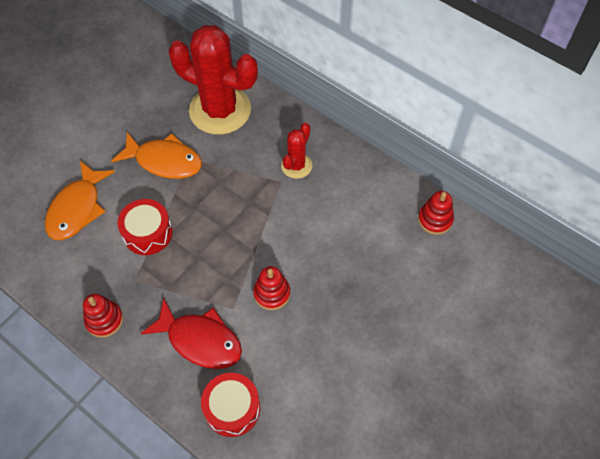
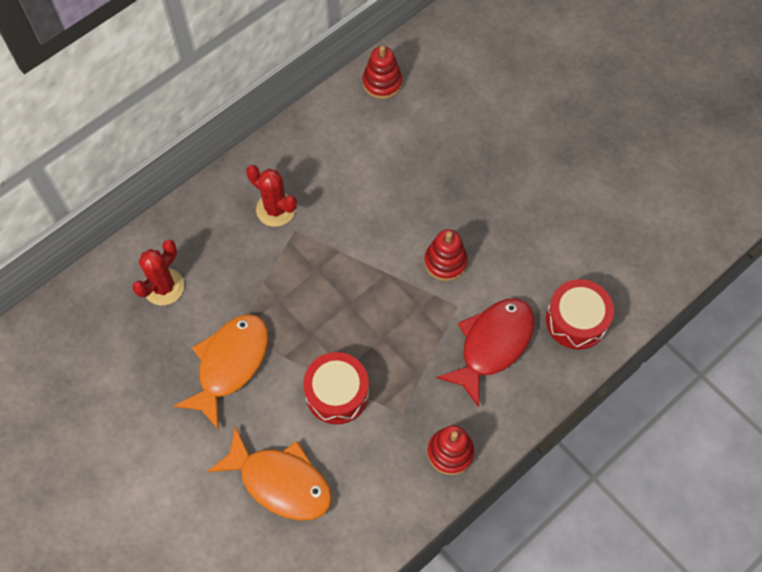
camera: 80 degrees left, 5 degrees up
red cactus [169,25,258,135] -> red cactus [132,240,184,305], size x0.48

